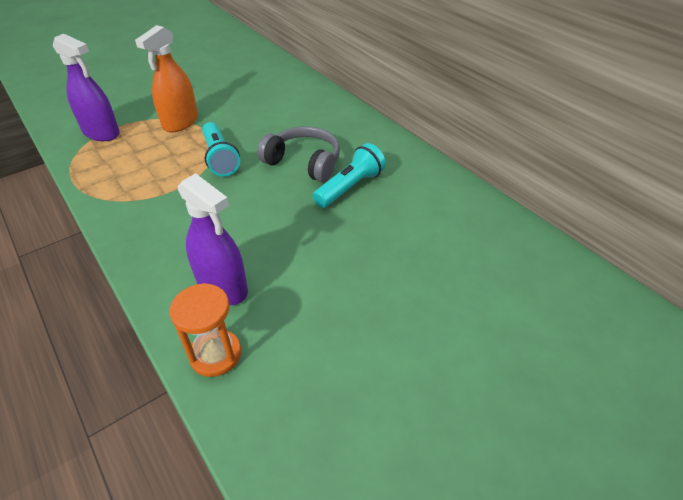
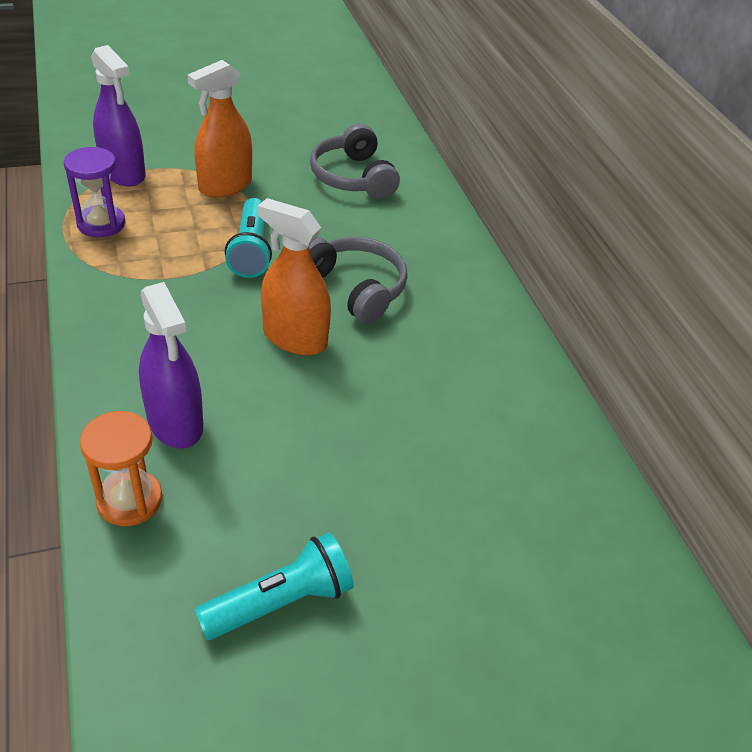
camera: 15 degrees right, 0 degrees up
turquoise flashlight [313,143,386,208] -> turquoise flashlight moved to [195,532,354,640]
none -> purple hourglass [64,147,125,238]
none -> orange spray bottle [258,198,331,355]
none -> grey headphones [310,124,400,199]

